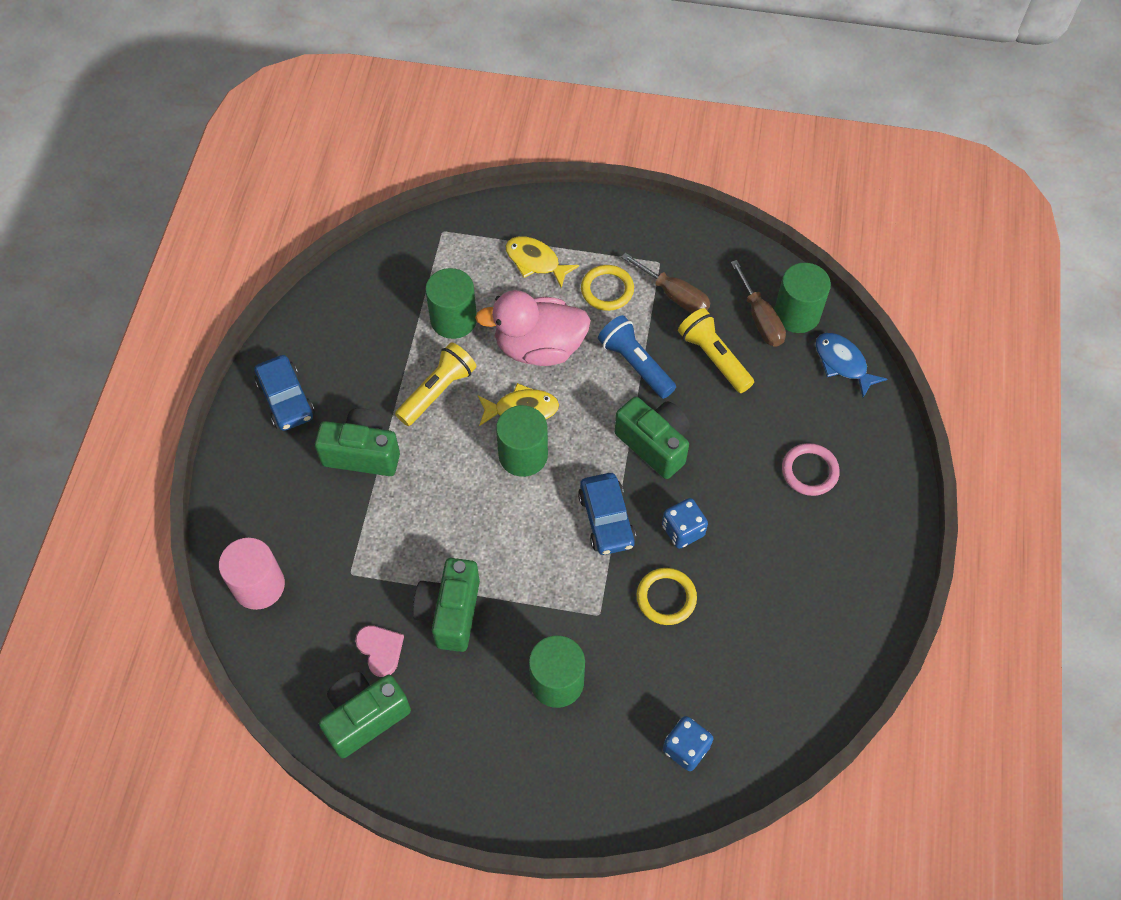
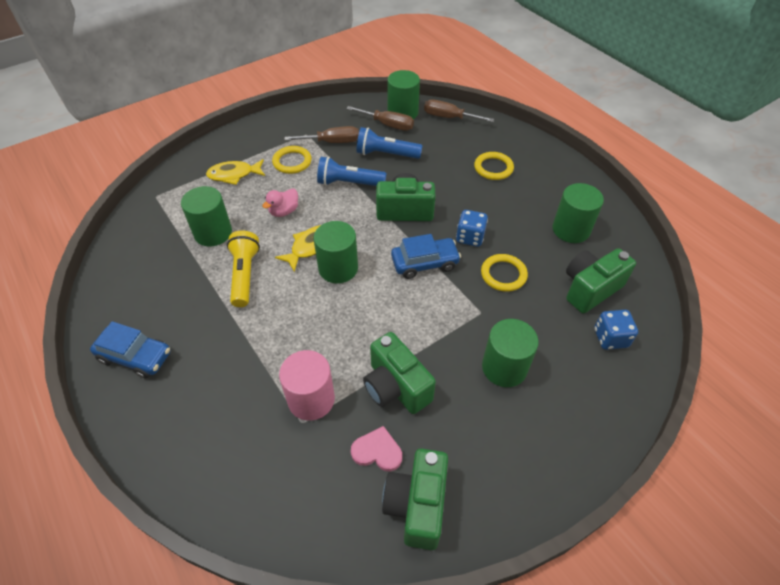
camera: 45 degrees left, 10 degrees down
pink cylinder [219,538,285,610] -> pink cylinder moved to [279,350,335,421]
green camera [315,408,400,476] -> green camera moved to [566,248,636,313]
pink duck [475,290,591,366] -> pink duck [262,188,298,217], size x0.47
blue car [578,473,636,555] -> blue car turned 45 degrees counterclockwise [391,234,461,279]
yellow flashlight [678,308,754,393] -> blue flashlight [357,127,423,159]
pink ring [782,443,840,496] -> yellow ring [474,152,514,180]
blue fish [816,333,887,398] -> brown screwdriver [424,99,494,122]
none -> green cylinder [552,183,604,243]

